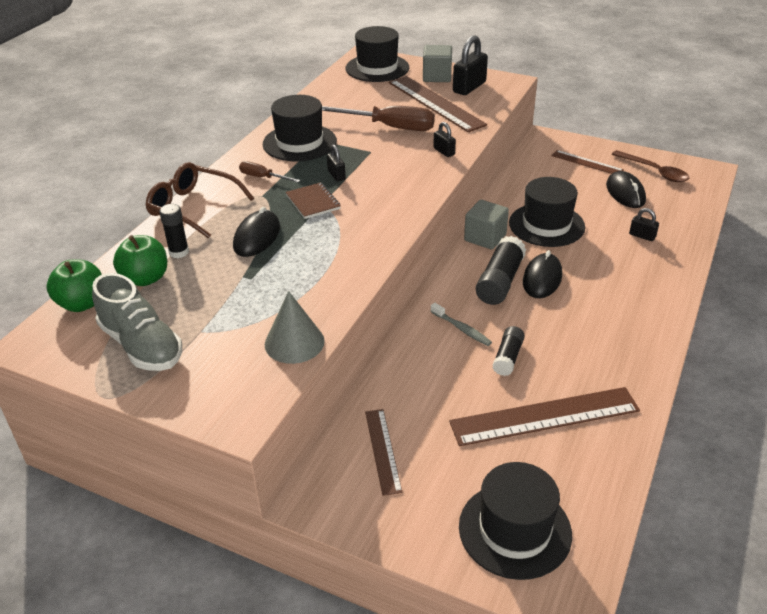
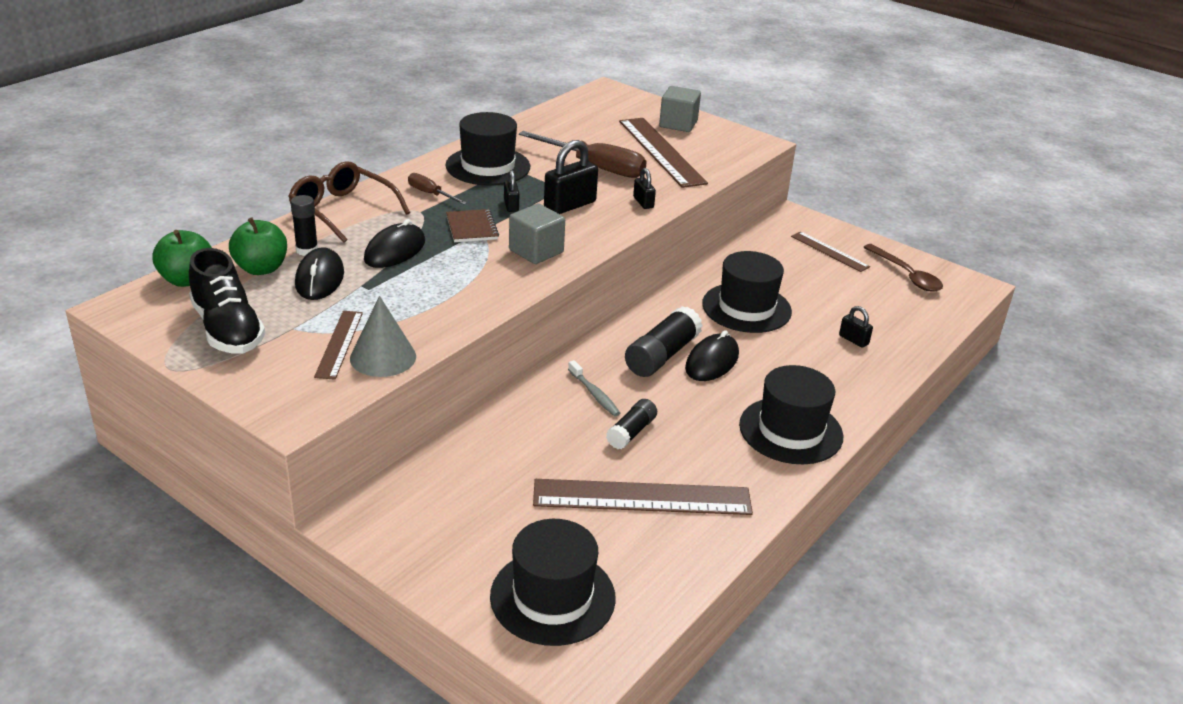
camera: 10 degrees right, 5 degrees down
grey shoe [92,273,182,371] -> black shoe [189,248,265,354]
black hat [346,26,409,82] -> black hat moved to [739,365,843,464]
brown ruler [365,409,402,496] -> brown ruler moved to [314,311,363,380]
black padlock [453,35,488,95] -> black padlock moved to [544,140,598,214]
grey cube [464,200,509,249] -> grey cube moved to [509,203,565,264]
black mouse [606,171,646,208] -> black mouse moved to [295,247,344,300]

